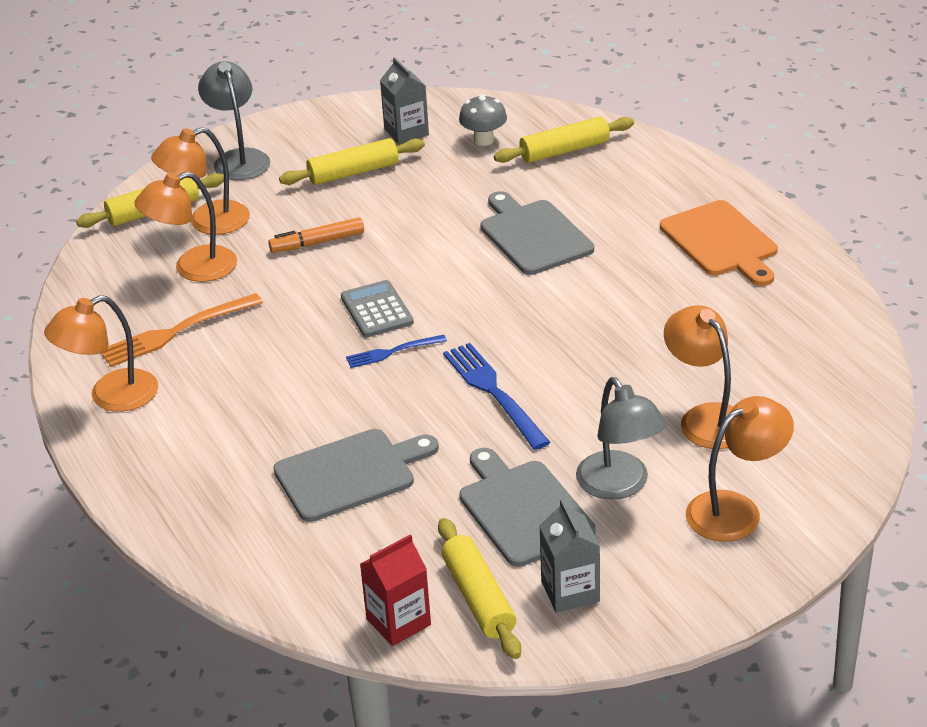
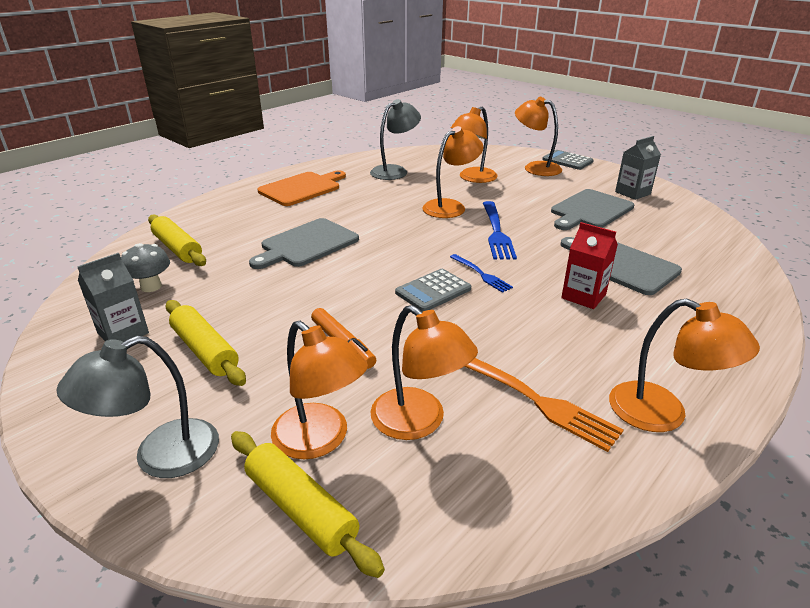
camera: 110 degrees left, 5 degrees down
red carton [360,534,431,646] -> red carton moved to [561,222,618,309]
yellow rolling pin [438,518,521,659] -> none
blue fork [443,343,551,450] -> blue fork turned 45 degrees counterclockwise [483,201,517,260]
grey lamp [576,377,667,500] -> grey lamp moved to [370,99,421,180]
none -> orange lamp [422,126,483,218]
none -> grey calculator [542,150,594,170]

